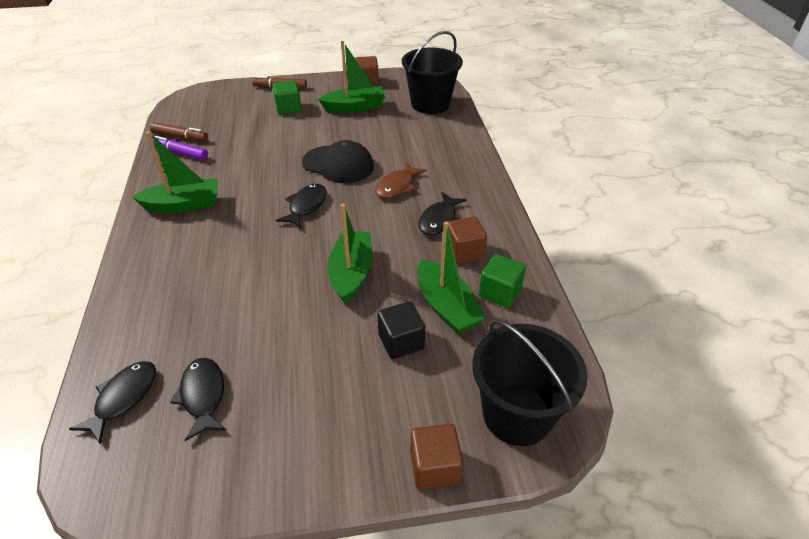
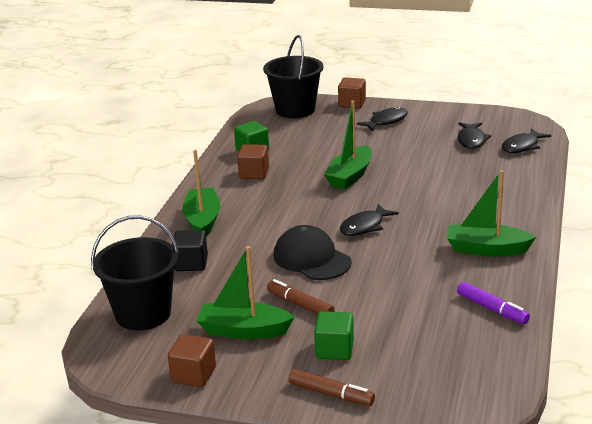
camera: 155 degrees left, 15 degrees down
brown marker [150,122,208,141] -> brown marker moved to [267,279,335,314]
brown fish [375,162,427,198] -> none
black cube [377,301,425,359] -> black cube moved to [172,230,208,271]
black fish [418,192,467,235] -> black fish moved to [357,107,408,131]
green boat [418,221,486,334] -> green boat moved to [182,150,220,237]

